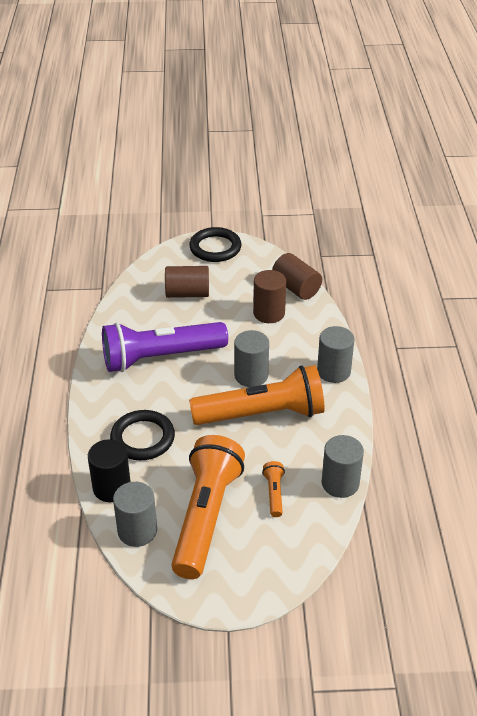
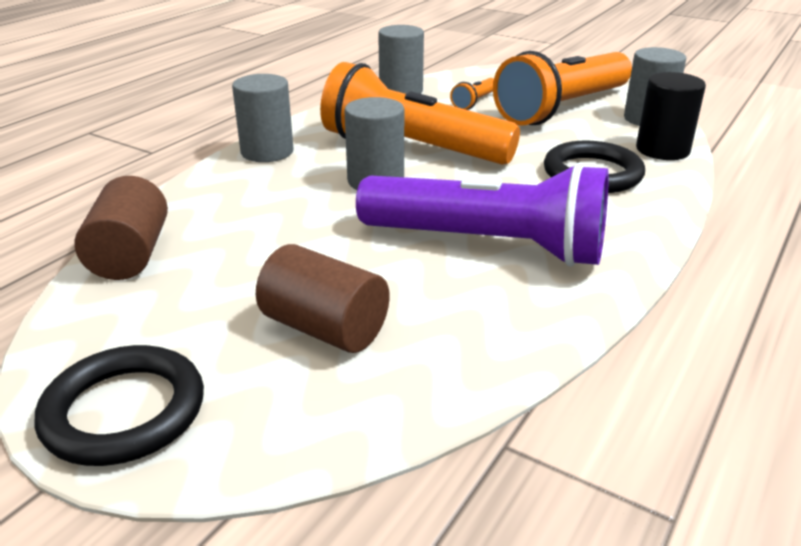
camera: 145 degrees left, 10 degrees down
brown cylinder [253,270,286,323] -> none

